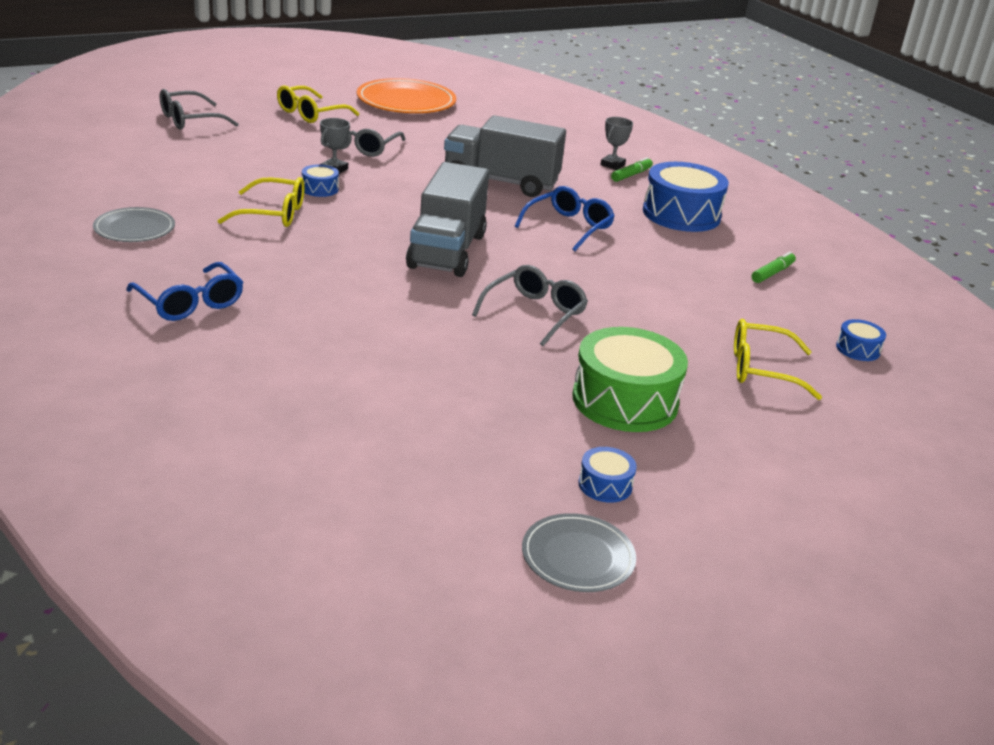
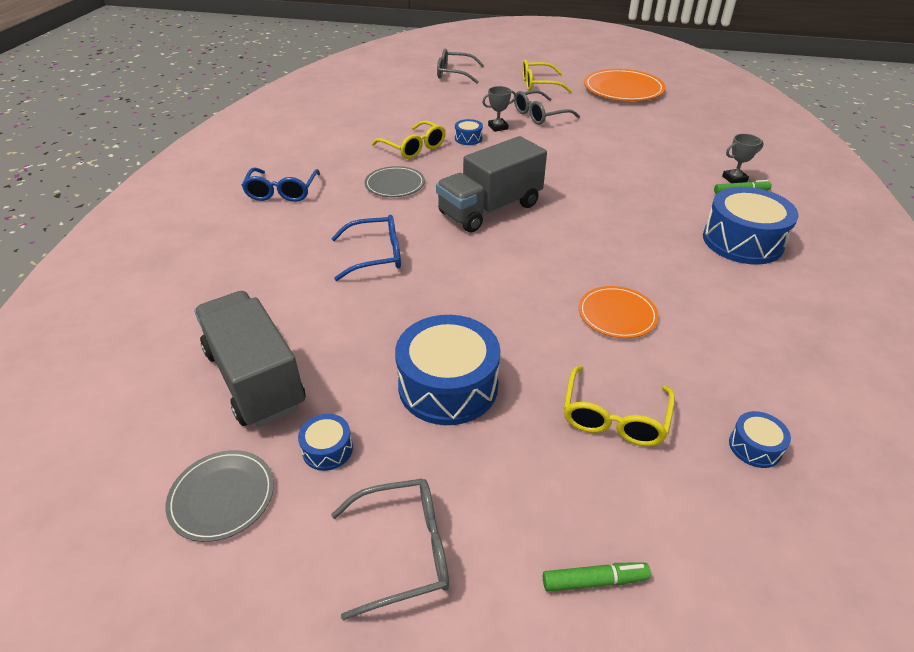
camera: 45 degrees right, 10 degrees up
grey plate [93,207,175,242] -> grey plate moved to [364,166,425,197]
grey truck [444,115,566,197] -> grey truck moved to [194,291,305,427]
grey glasses [472,265,588,346] -> grey glasses moved to [331,479,449,620]
blue glasses [515,186,615,251] -> blue glasses moved to [331,215,401,281]
green drum [572,327,688,432] -> blue drum [395,315,500,425]
yellow glasses [734,319,822,400] -> yellow glasses turned 120 degrees counterclockwise [564,366,675,446]
green marker [752,251,796,283] -> green marker moved to [543,562,651,592]
none -> orange plate [579,286,659,338]

